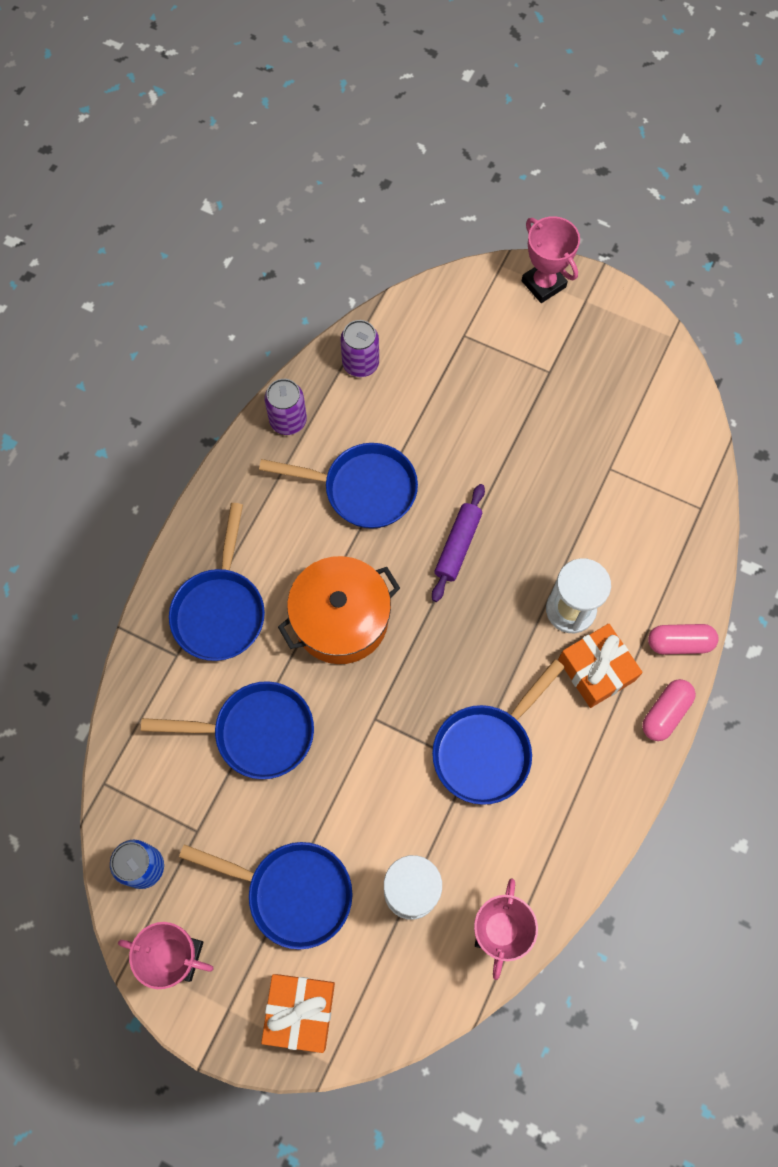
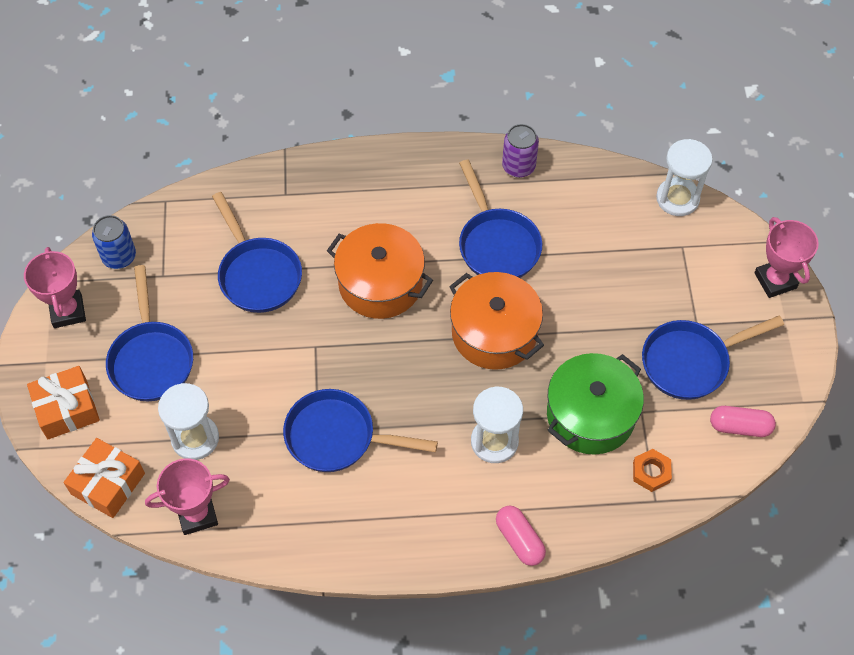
camera: 60 degrees right, 10 degrees down
blue pan [169,503,265,661] -> blue pan moved to [642,316,784,400]
purple can [340,320,379,377] -> none
purple rolling pin [432,484,485,602] -> orange pot [449,272,544,370]
pink trophy [522,216,580,303] -> pink trophy turned 45 degrees counterclockwise [754,217,819,298]
orange gift [558,624,643,708] -> orange gift moved to [64,438,145,518]
pink capsule [642,679,696,741] -> pink capsule moved to [710,406,776,437]
none -> green pot [547,353,644,455]
none -> orange nut [633,449,672,492]
none -> white hourglass [656,139,713,216]

